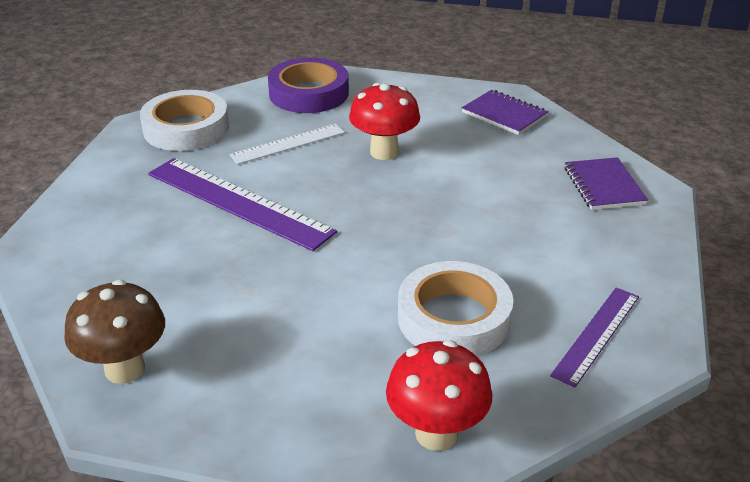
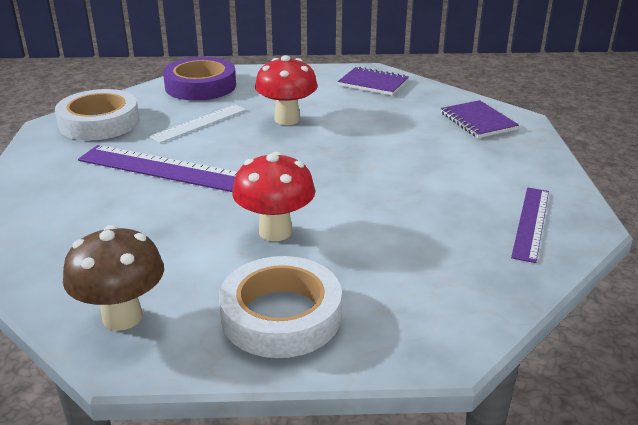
camera: 15 degrees left, 5 degrees down
red mushroom [386,340,492,451] -> red mushroom moved to [232,152,315,241]
white tape [398,261,514,356] -> white tape moved to [219,256,342,358]

